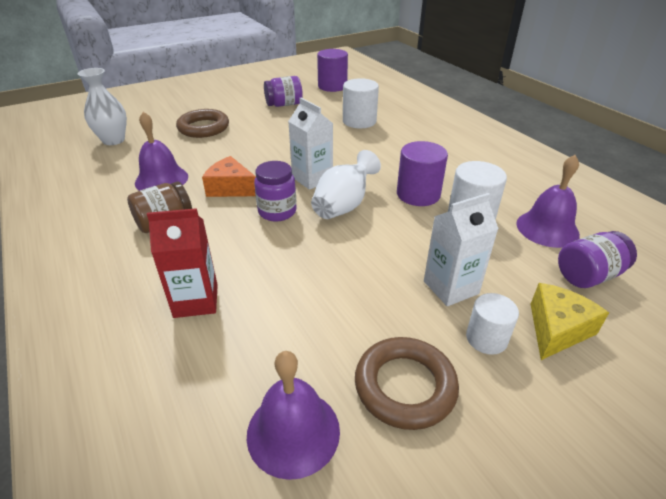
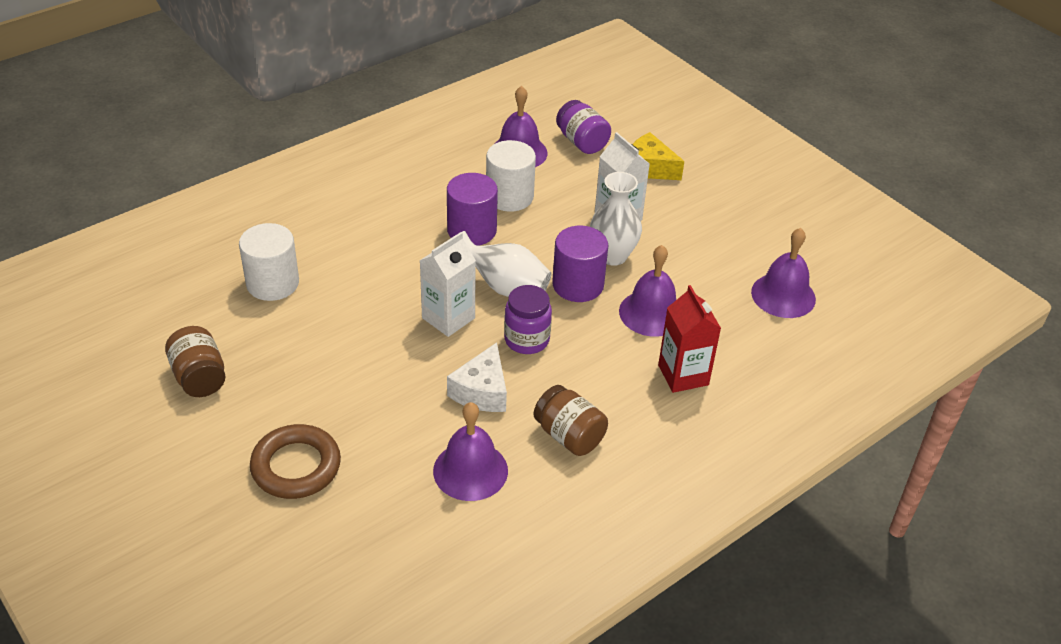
camera: 100 degrees left, 5 degrees up
white vase [78,68,127,145] -> white vase moved to [590,172,642,266]
orange cheese [202,156,256,197] -> white cheese [447,342,507,412]
purple jar [264,76,303,107] -> brown jar [165,326,225,397]
purple cylinder [317,49,348,92] -> purple cylinder moved to [552,226,608,302]
brown ring [355,337,459,430] -> none
white cylinder [466,293,519,355] -> none
none -> purple bell [619,245,676,337]

